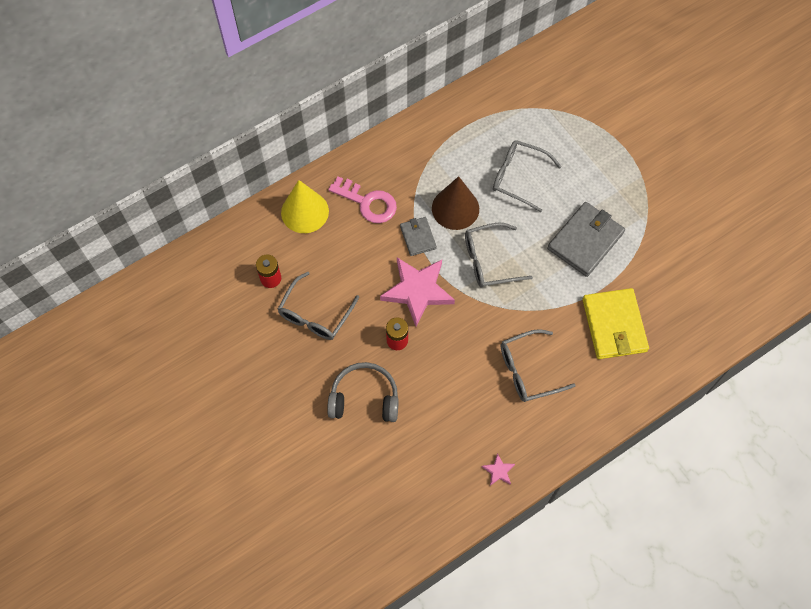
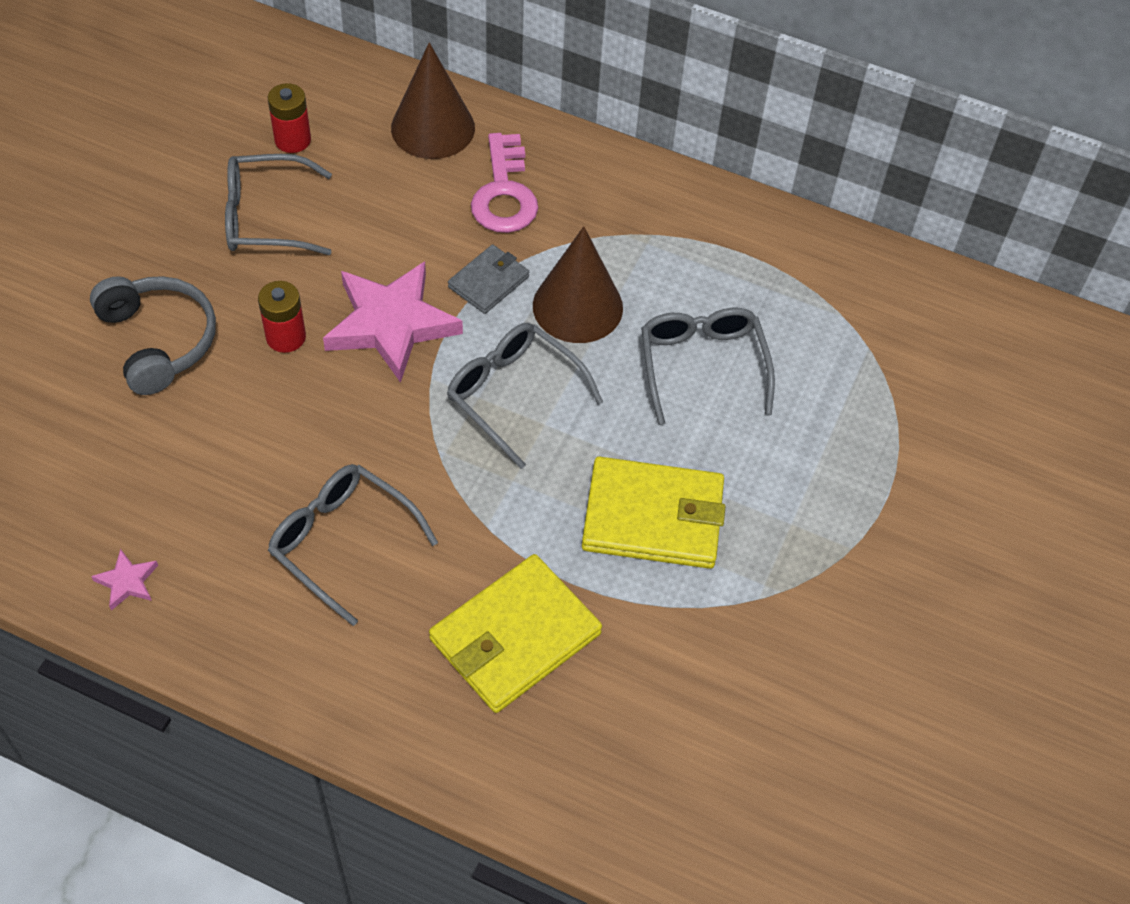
camera: 55 degrees right, 10 degrees down
yellow cone [281,180,329,233] -> brown cone [391,42,475,159]
grey wallet [547,202,625,277] -> yellow wallet [582,456,726,569]

